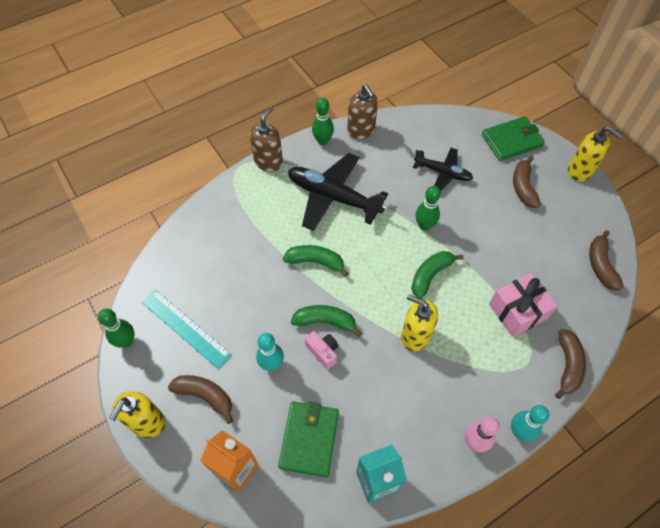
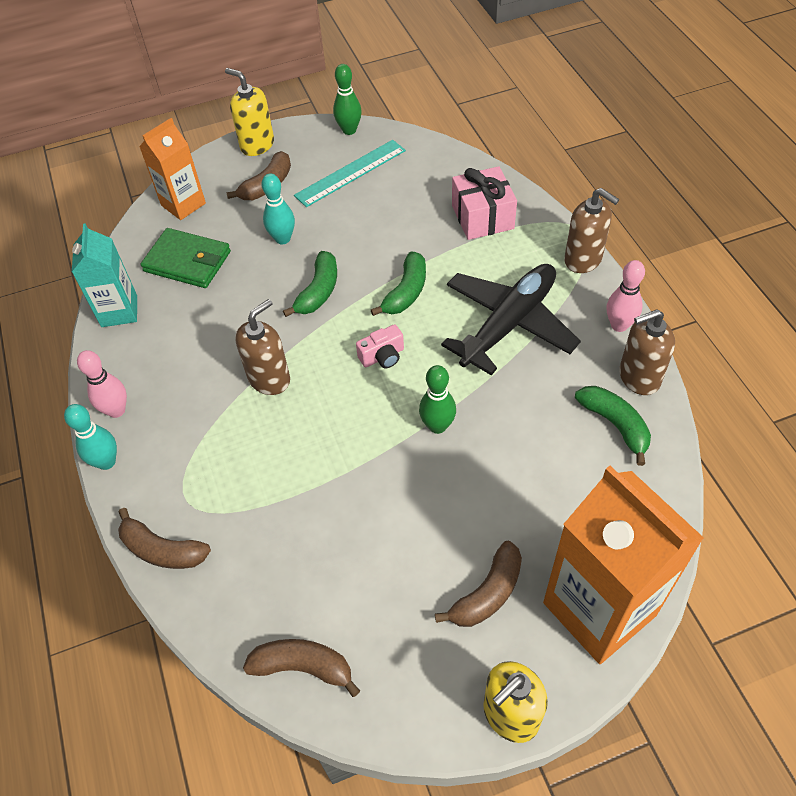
camera: 105 degrees right, 5 degrees down
pink camera [305,331,338,369] -> pink camera moved to [356,324,404,368]
green bowling pin [312,98,334,145] -> pink bowling pin [607,260,645,332]
yellow soap dispenser [401,294,438,351] -> brown soap dispenser [235,299,290,395]
green banana [411,251,464,299] -> green banana moved to [575,386,651,466]
black plane [413,148,473,191] -> none
green wallet [482,116,545,161] -> orange carton [543,466,704,664]
pink gift [489,273,558,337] -> pink gift moved to [452,166,517,240]
brown banana [513,156,541,208] -> brown banana turned 120 degrees clockwise [435,541,522,627]

